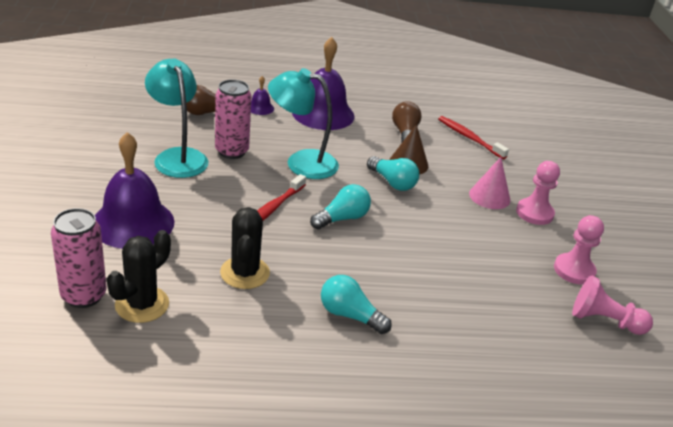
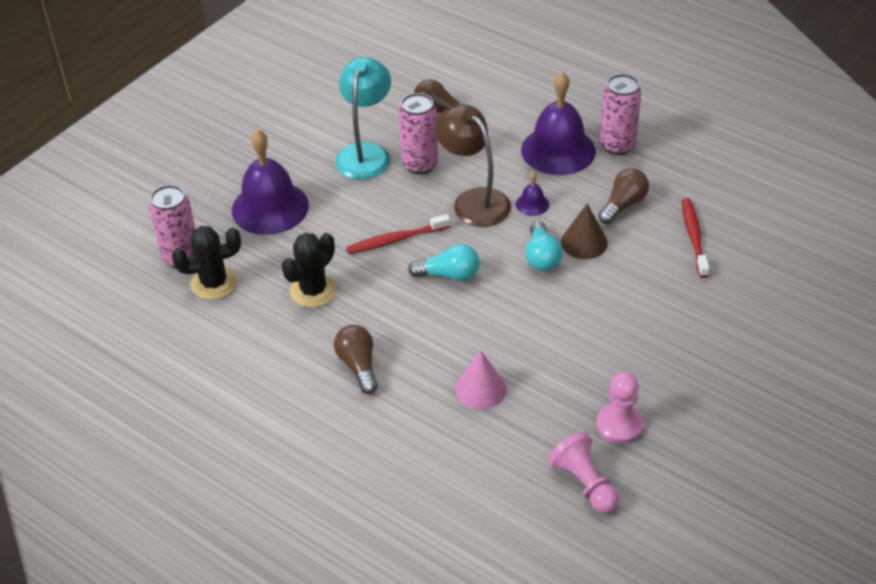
camera: 45 degrees right, 10 degrees up
purple bell [251,76,274,115] -> purple bell moved to [516,171,549,216]
turquoise lamp [268,68,339,179] -> brown lamp [435,105,511,227]
turquoise light bulb [321,275,392,334] -> brown light bulb [334,325,378,394]
pink cone [469,157,510,209] -> pink cone moved to [455,350,507,409]
pink pawn [516,161,560,225] -> none
none -> pink can [600,74,641,155]

